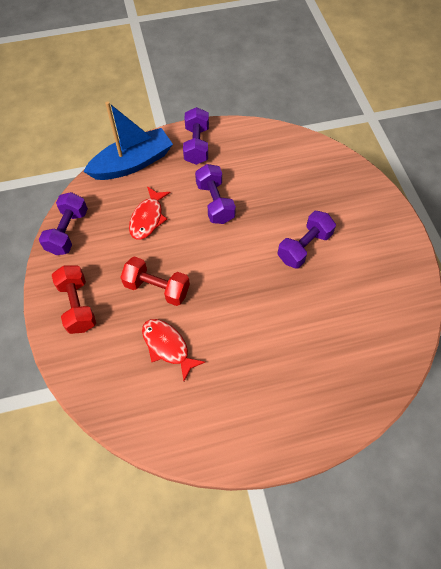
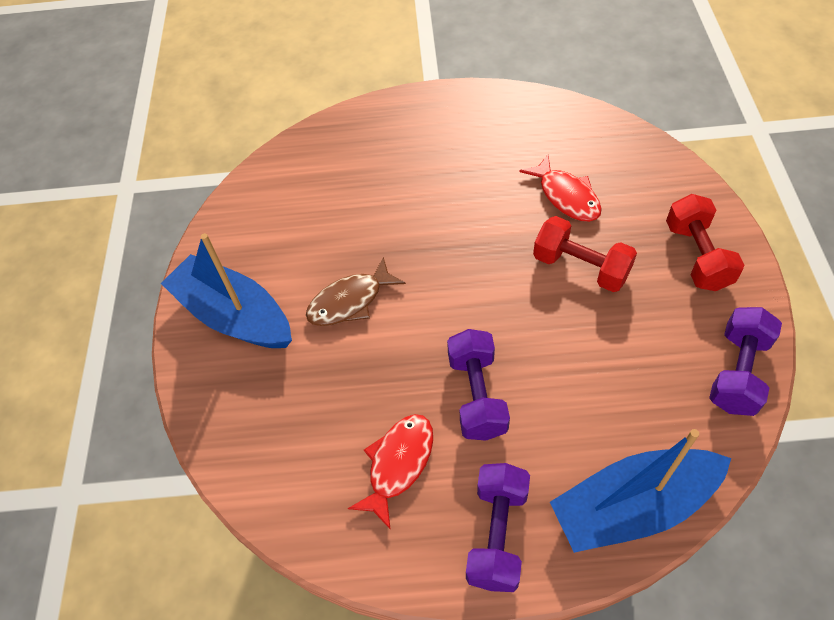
camera: 165 degrees left, 5 degrees down
red fish [129,186,170,240] -> red fish moved to [348,414,433,530]
purple dumbbell [277,211,336,268] -> brown fish [306,257,406,326]
none -> blue boat [161,233,292,348]

